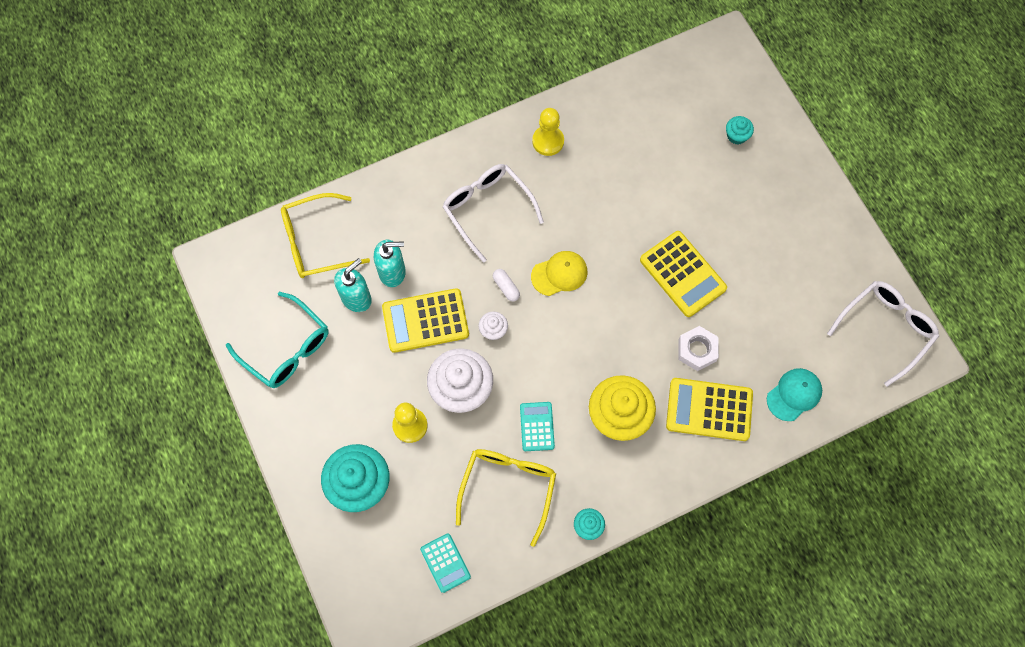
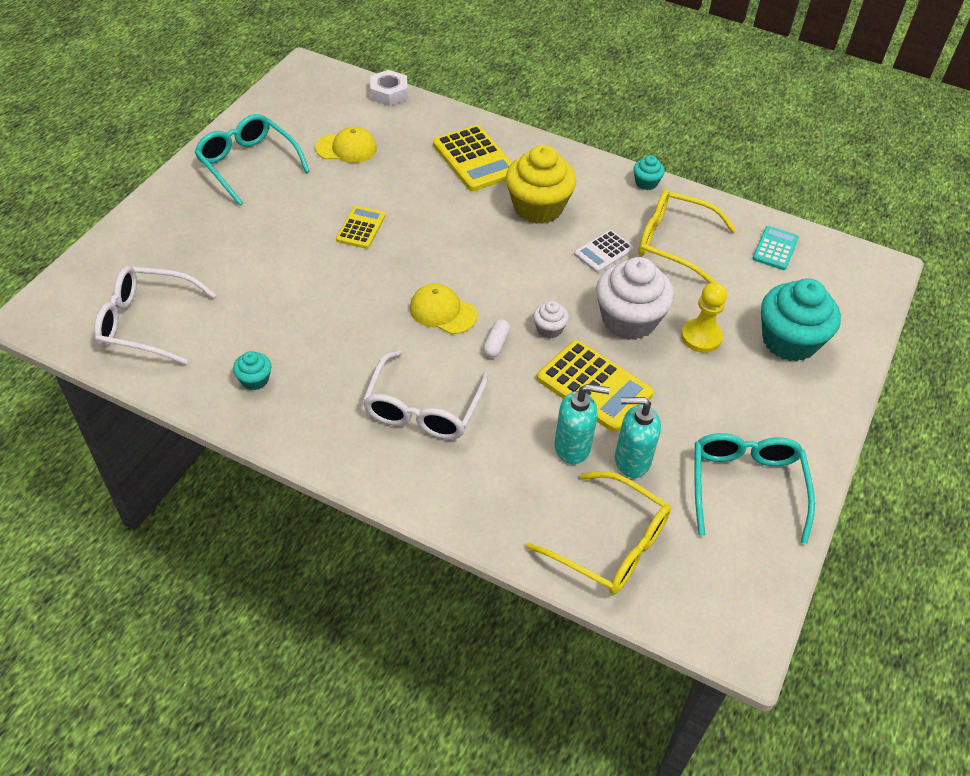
camera: 130 degrees left, 20 degrees down
turquoise soap dispenser [374,240,406,287] -> turquoise soap dispenser turned 135 degrees clockwise [554,384,610,464]
yellow glasses [456,449,556,547] -> yellow glasses turned 45 degrees clockwise [638,189,736,283]
turquoise calculator [520,402,555,451] -> white calculator [574,230,634,273]
yellow pawn [532,108,564,156] -> none
yellow calculator [640,231,727,317] -> yellow calculator [336,206,385,249], size x0.59
white nut [679,326,719,371] -> white nut moved to [370,70,408,106]
turquoise cupcake [726,116,754,144] -> turquoise cupcake moved to [233,351,272,390]
turquoise cap [767,368,822,421] -> none
white glasses [827,281,939,387] -> white glasses moved to [94,266,216,365]
none -> turquoise glasses [194,114,310,205]
none -> yellow cap [315,127,377,163]

